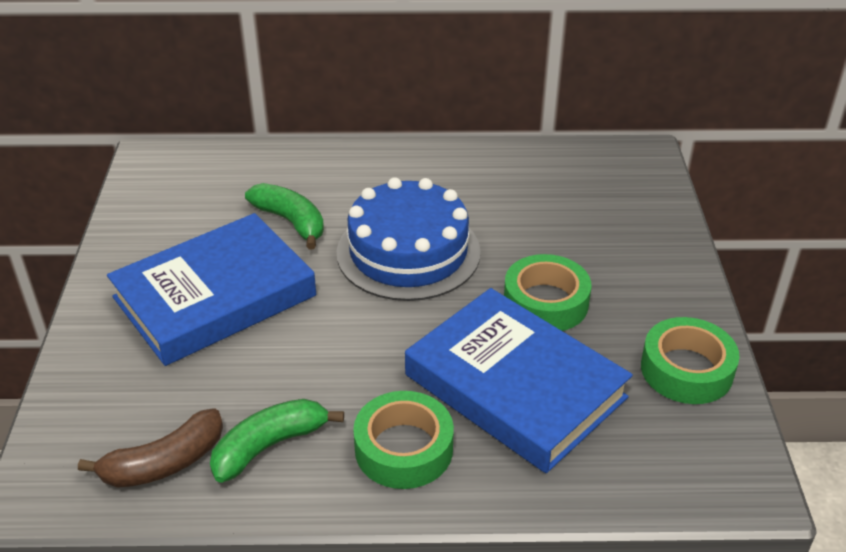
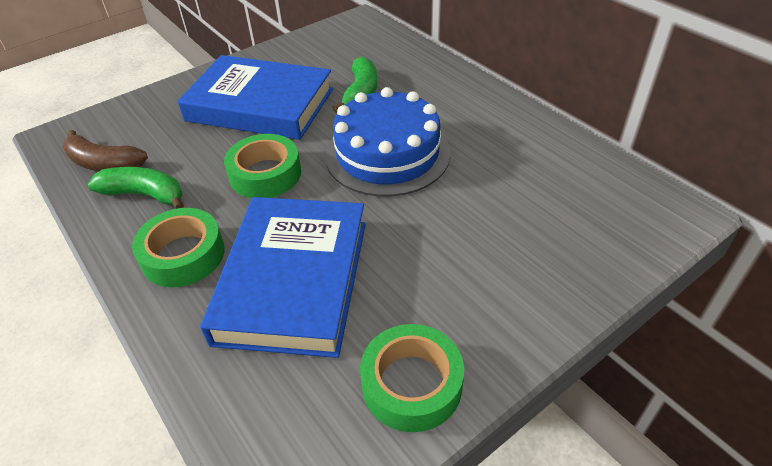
camera: 55 degrees right, 5 degrees up
green tape [504,254,591,331] -> green tape moved to [224,134,301,198]

